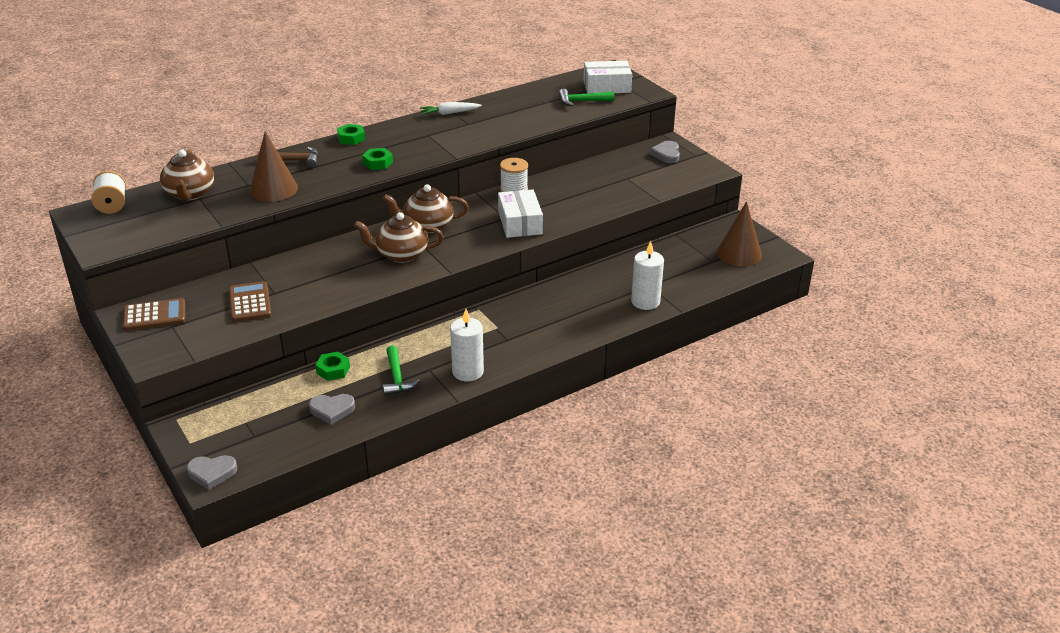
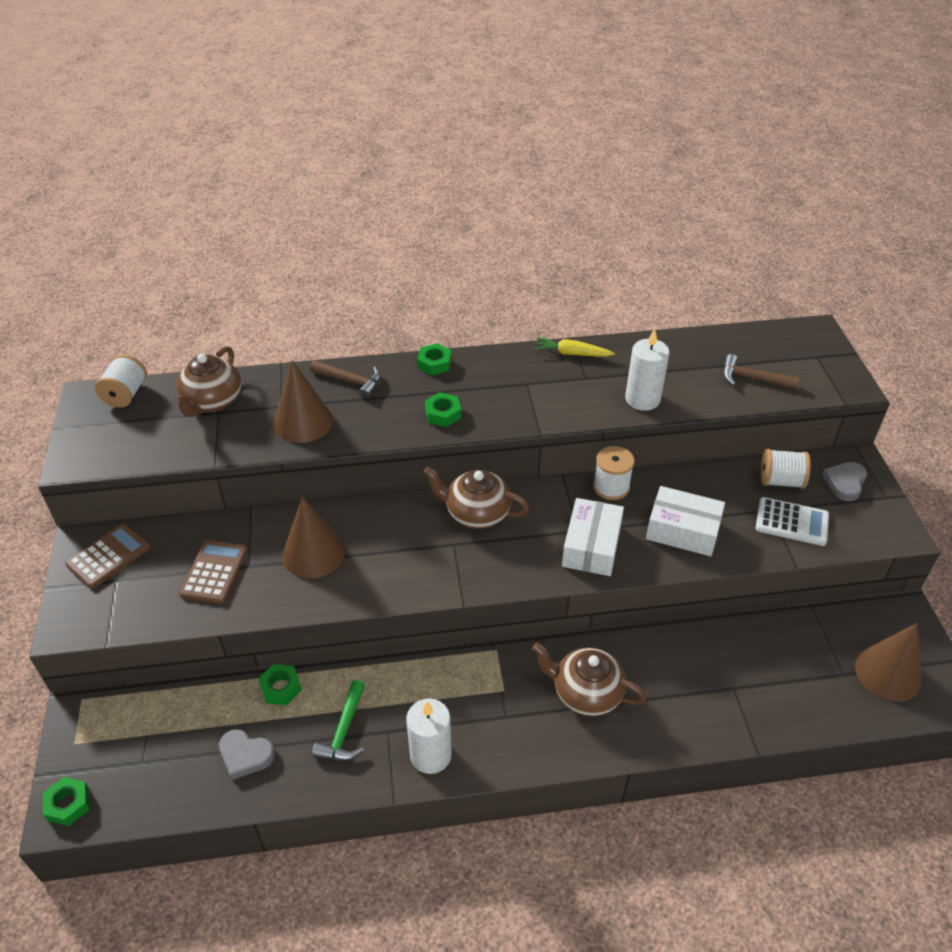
camera: 25 degrees right, 10 degrees up
brown calculator [123,298,185,331] -> brown calculator turned 60 degrees counterclockwise [65,523,150,589]
grey heart [187,455,237,490] -> green nut [43,777,90,826]
brown teapot [354,212,444,263] -> brown teapot moved to [532,643,646,716]
white carrot [420,102,482,115] -> yellow carrot [534,337,615,357]
green hammer [559,89,614,106] -> brown hammer [723,354,799,389]
white box [583,61,632,94] -> white box moved to [646,486,725,556]
white candle [631,241,664,310] -> white candle moved to [625,329,670,411]
none -> brown cone [282,497,345,579]
none -> white calculator [756,497,829,546]
none -> white spool [760,449,811,489]

